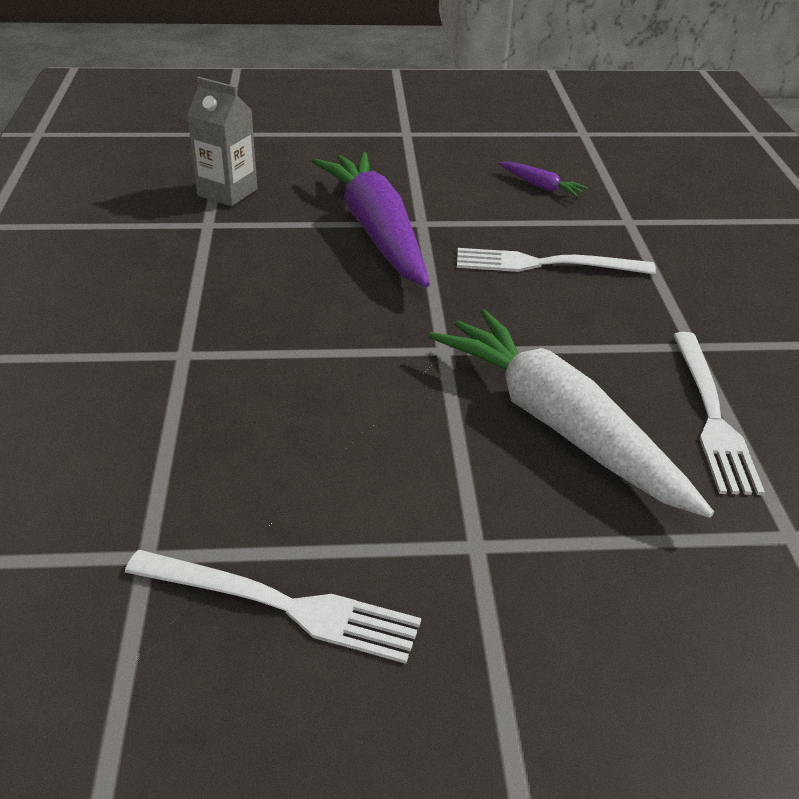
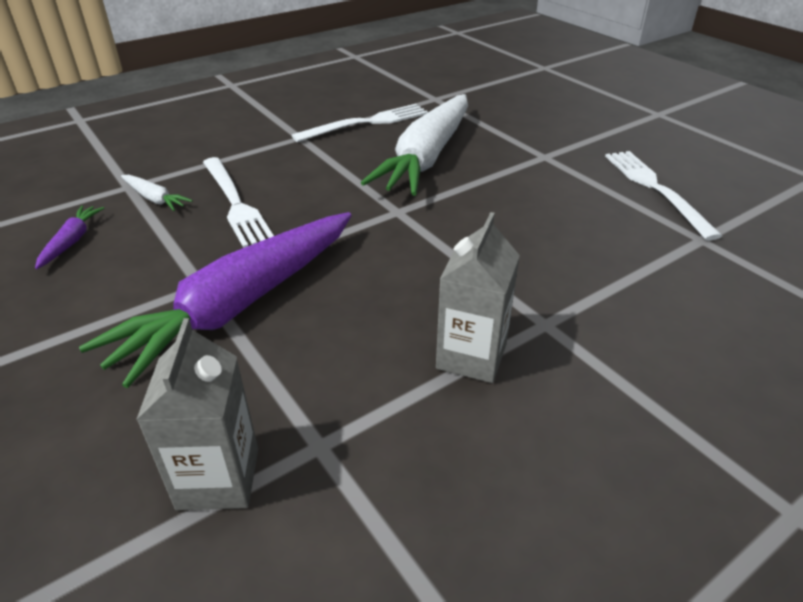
camera: 120 degrees left, 0 degrees up
none -> white carrot [121,175,193,211]
none -> grey carton [436,212,520,383]

